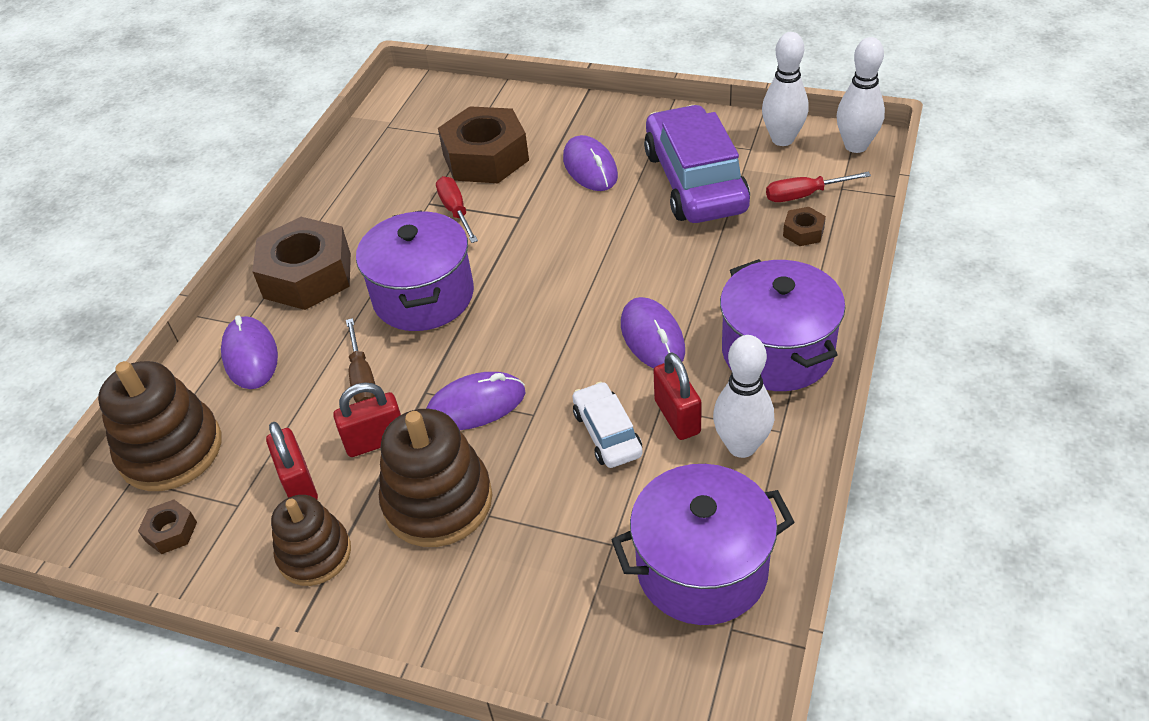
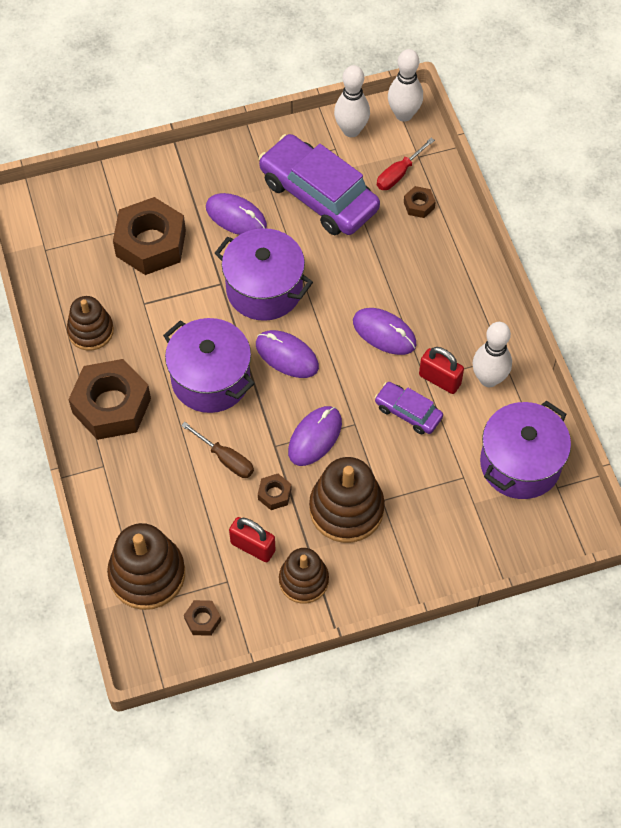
camera: 40 degrees left, 15 degrees up
purple mouse [221,315,278,389] -> purple mouse moved to [256,330,319,378]
red padlock [333,382,401,457] -> brown nut [258,474,291,510]
red screwdriver [436,176,478,243] -> none
white car [572,382,643,468] -> purple car [374,382,443,434]
purple pot [720,259,845,391] -> purple pot moved to [215,228,313,321]
none -> brown stacking toy [67,296,114,350]

